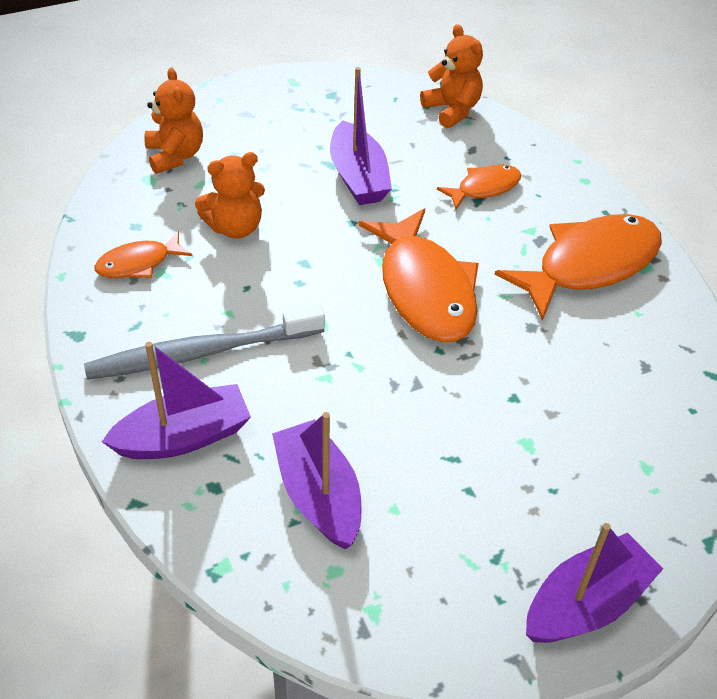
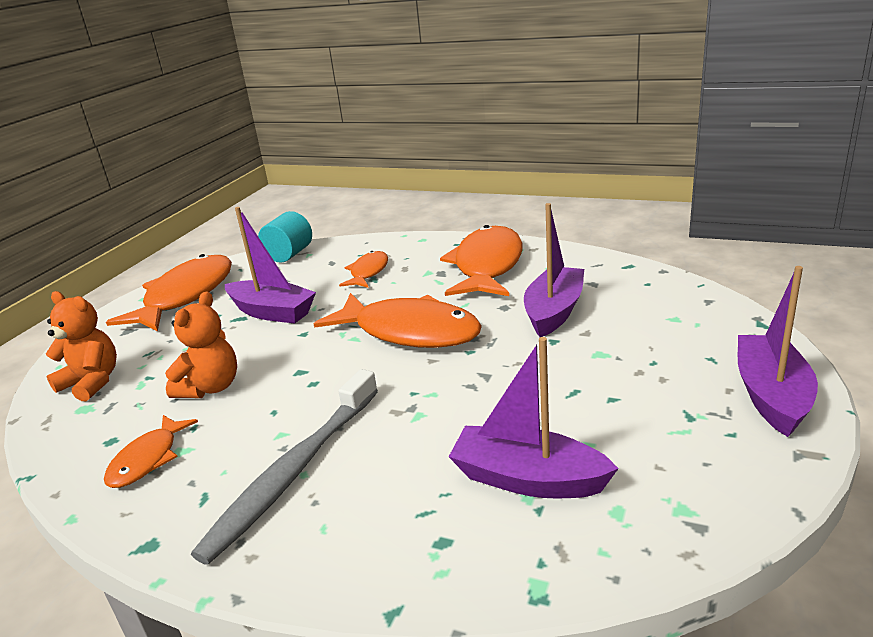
camera: 40 degrees left, 20 degrees down
purple boat [102,342,251,459] -> purple boat moved to [524,203,584,337]
orange teddy bear [420,24,483,128] -> turquoise cylinder [258,211,312,263]
none -> orange fish [106,254,232,331]

